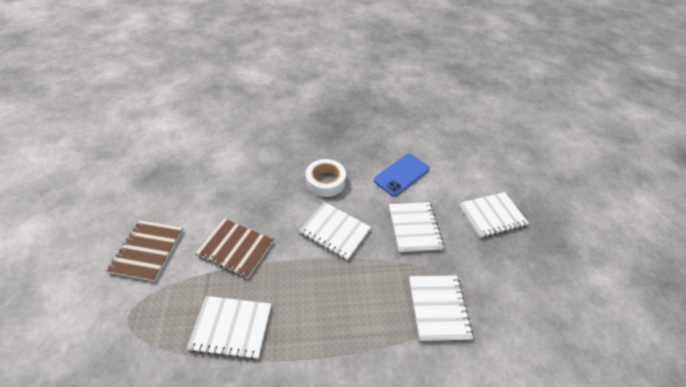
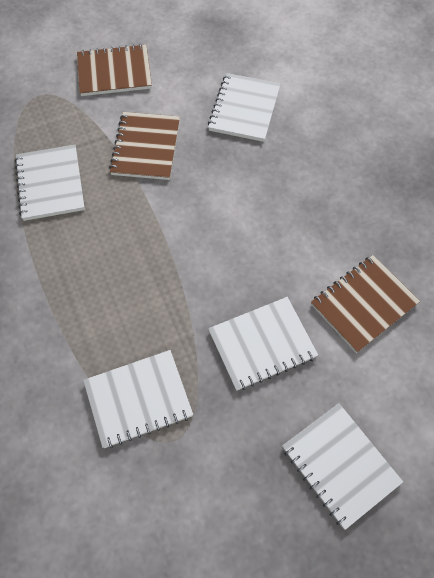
camera: 75 degrees right, 15 degrees up
white notebook [299,202,371,261] -> white notebook moved to [208,73,280,142]
white tape [306,159,346,197] -> none
blue phone [374,154,429,196] -> brown notebook [311,255,420,353]

